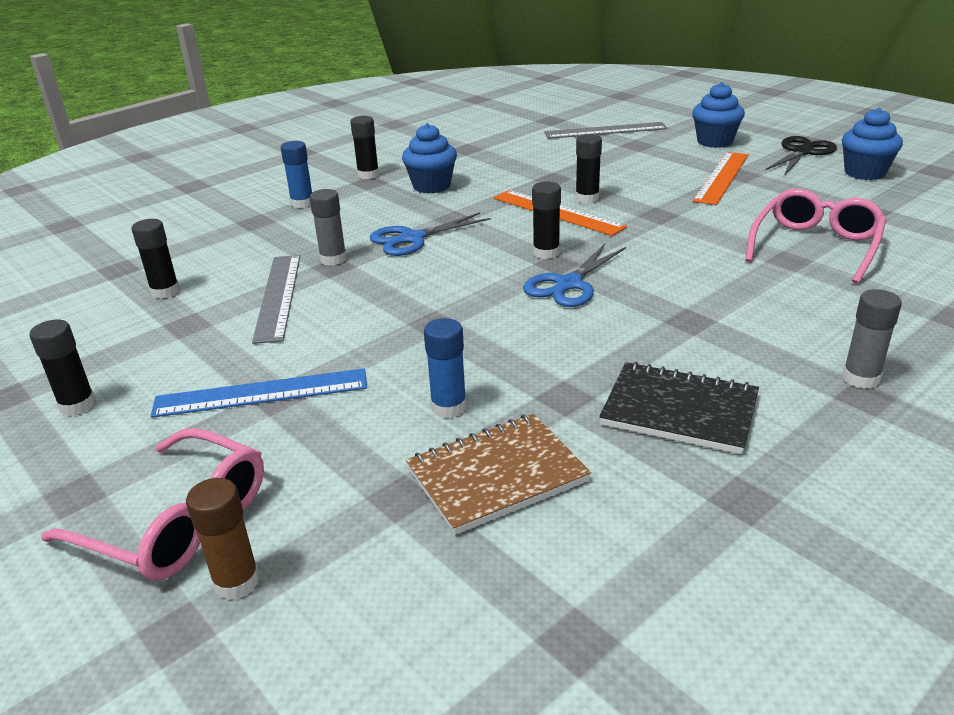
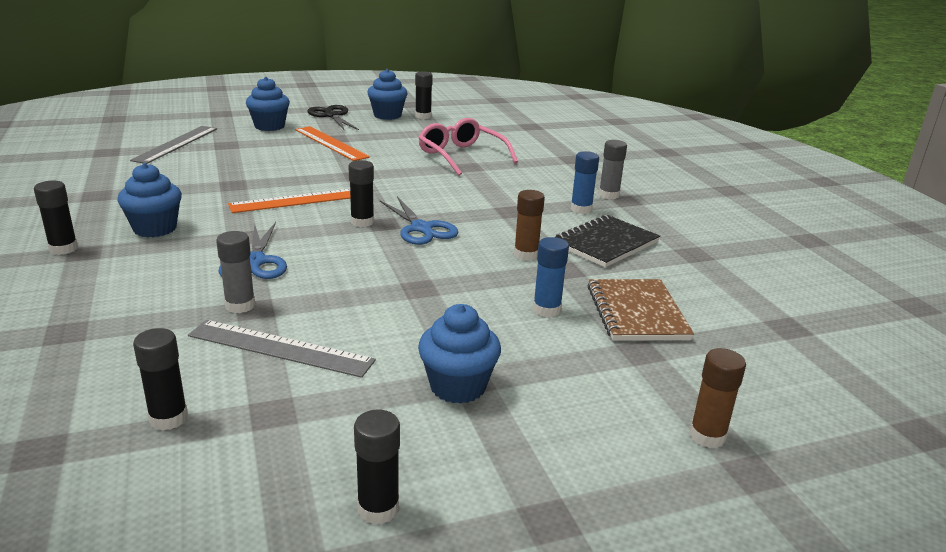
camera: 70 degrees left, 5 degrees down
pink glasses [41,428,264,580] -> none
blue ruler [151,368,367,418] -> blue cupcake [418,304,501,404]
blue glue stick [281,141,312,208] -> blue glue stick moved to [571,151,599,214]
black glue stick [575,134,602,203] -> black glue stick moved to [415,71,433,119]
none -> brown glue stick [514,190,545,261]

